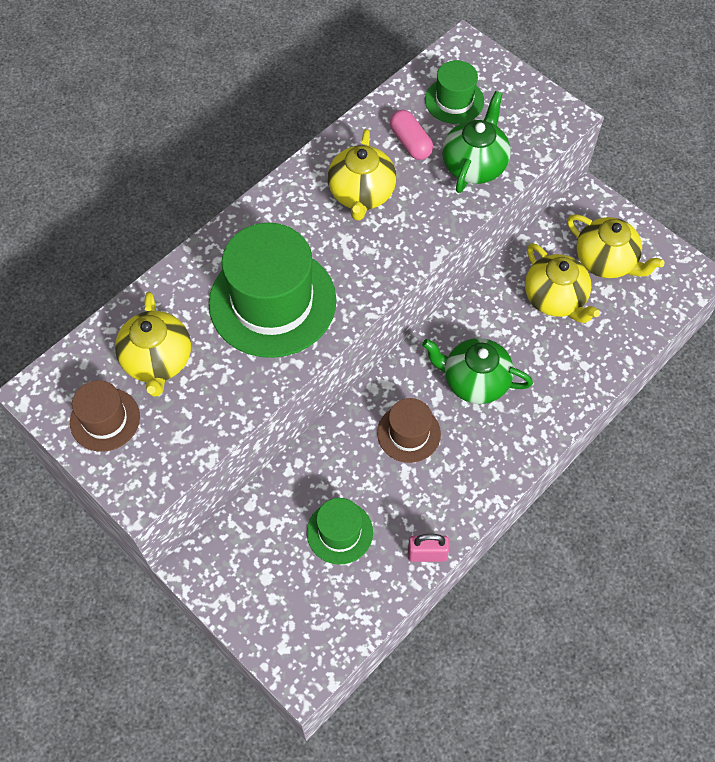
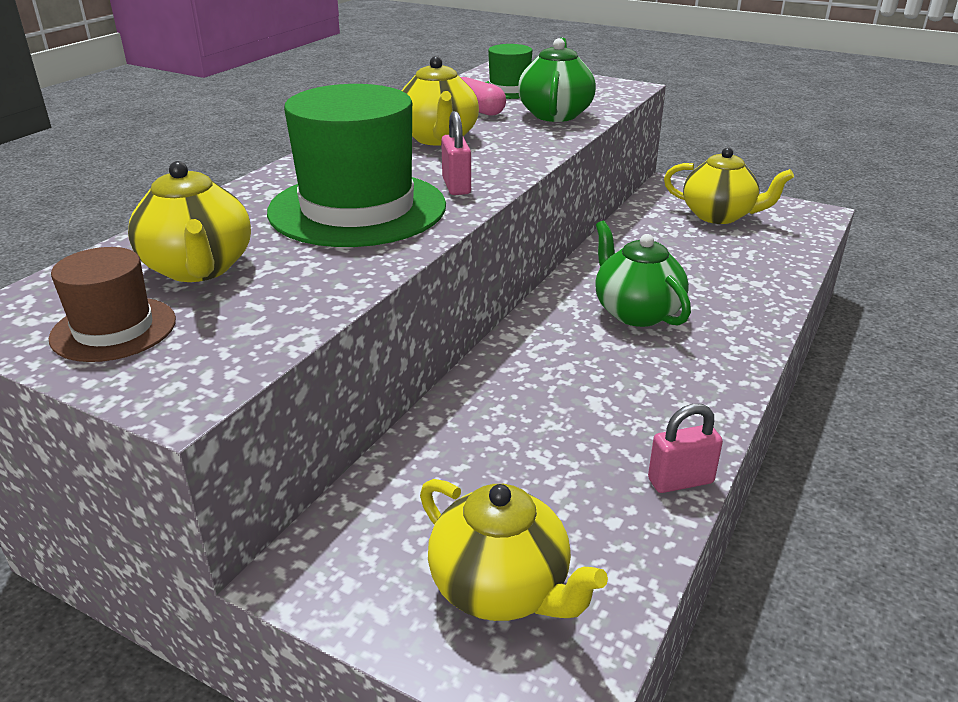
camera: 15 degrees left, 30 degrees down
green hat [307,498,373,564] -> none
brown hat [377,398,441,463] -> none
green teapot [422,338,533,404] -> green teapot turned 60 degrees clockwise [595,220,691,327]
yellow teapot [525,243,600,323] -> yellow teapot moved to [420,479,608,621]
none -> pink padlock [441,111,471,195]

